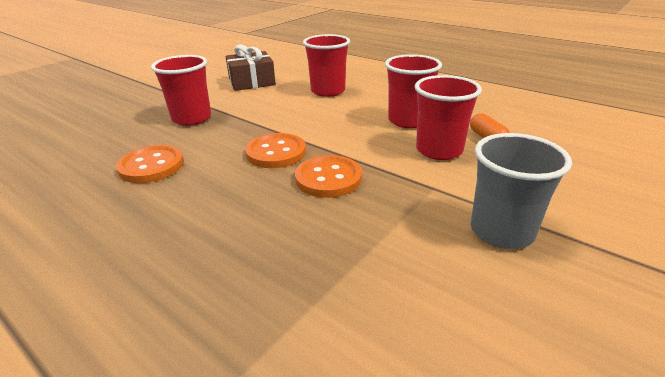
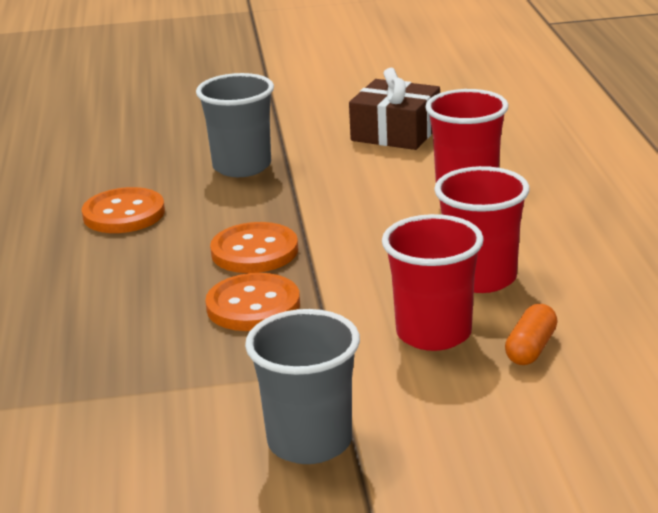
camera: 45 degrees right, 5 degrees down
red cup [151,55,211,126] -> grey cup [196,73,274,177]

